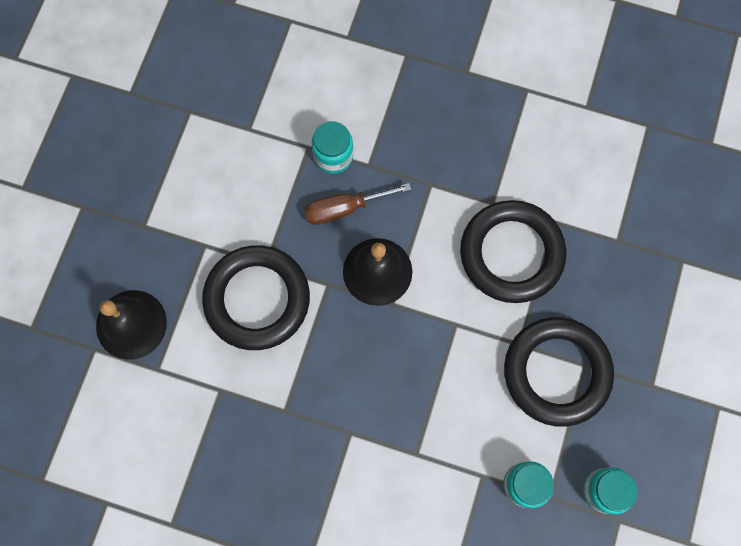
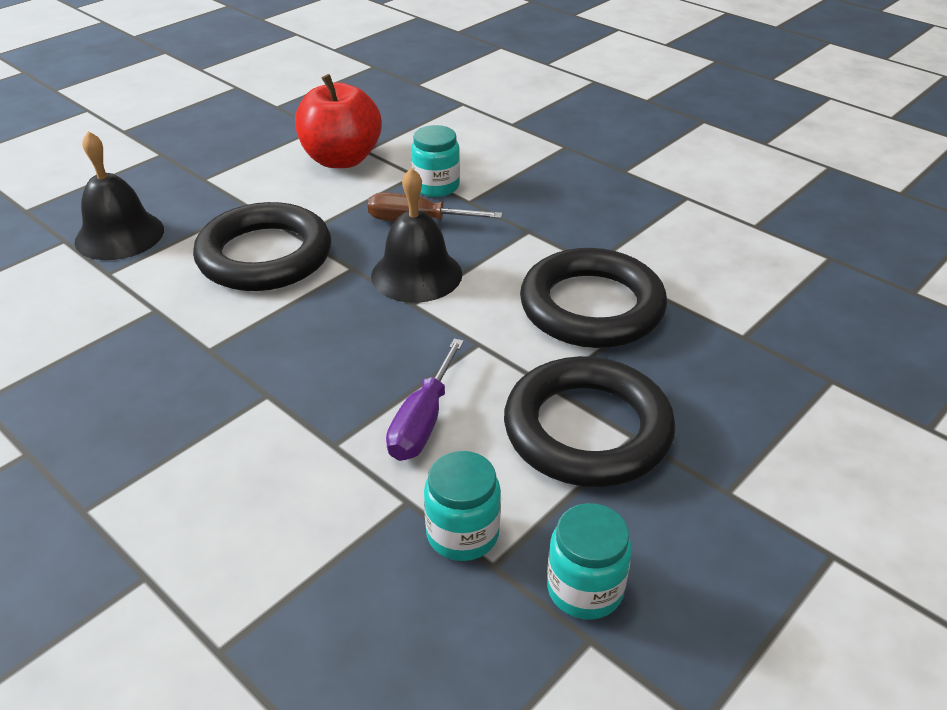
camera: 25 degrees right, 35 degrees down
none -> red apple [295,74,382,168]
none -> purple screwdriver [386,338,464,461]

